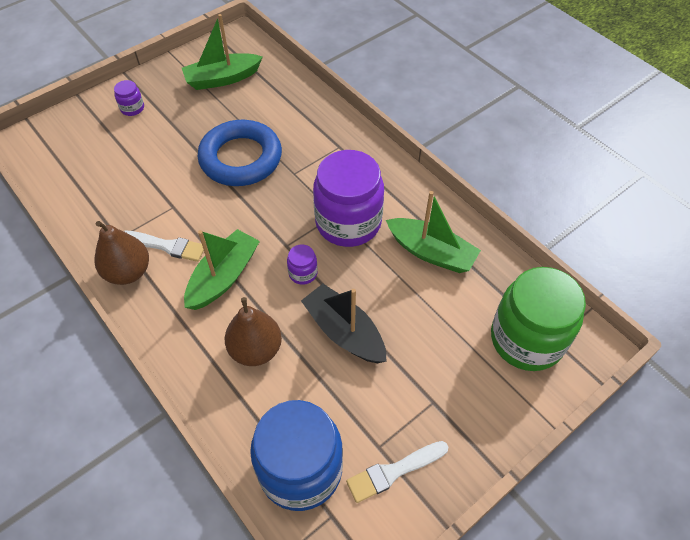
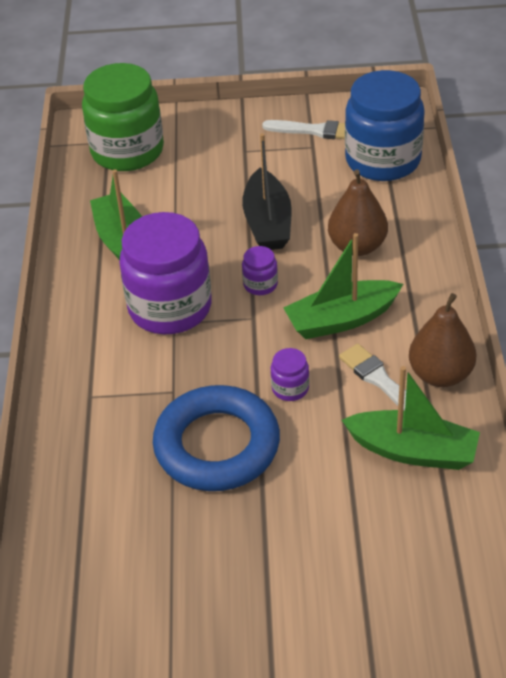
camera: 140 degrees left, 10 degrees down
purple jar [114,80,144,116] -> purple jar moved to [271,348,309,401]
green boat [182,14,263,90] -> green boat moved to [342,366,480,470]

